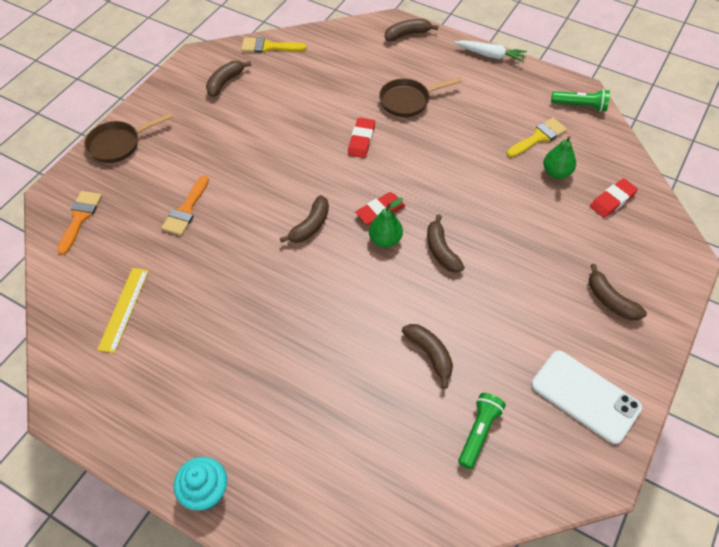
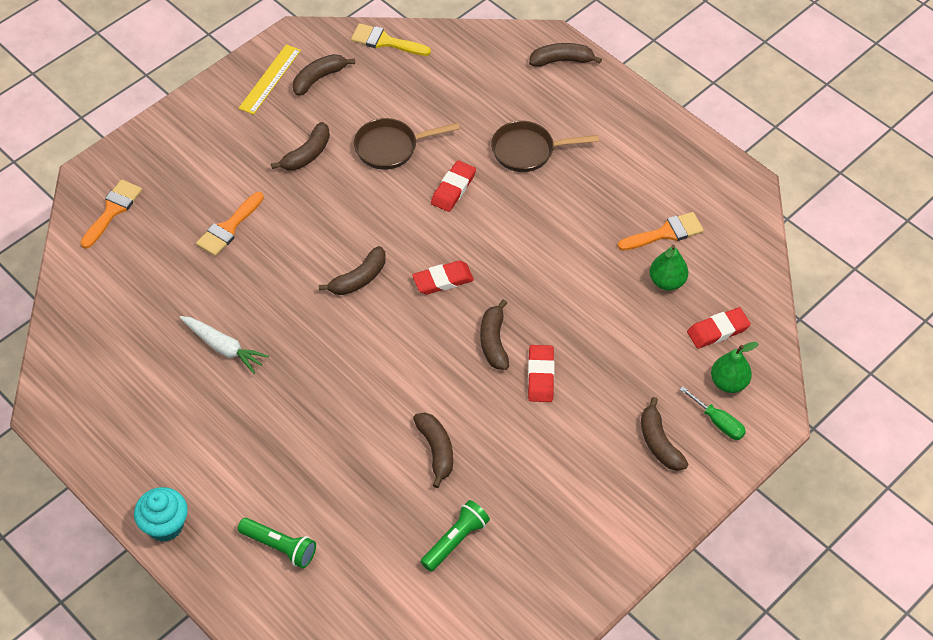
camera: 15 degrees right, 0 degrees up
brown pan [84,113,172,163] -> brown pan moved to [354,118,460,170]
yellow ruler [97,268,149,353] -> yellow ruler moved to [238,44,301,115]
green pear [369,197,403,248] -> green pear moved to [711,342,759,393]
white carrot [454,40,527,63] -> white carrot moved to [180,316,269,374]
yellow brush [507,118,567,157] -> orange brush [618,212,704,251]
white phone [531,351,642,444] -> none
green flashlight [551,89,610,112] -> green flashlight moved to [238,518,316,568]
none -> brown banana [271,122,330,170]
none -> red eraser [528,345,554,402]
none -> green screwdriver [679,386,746,440]

